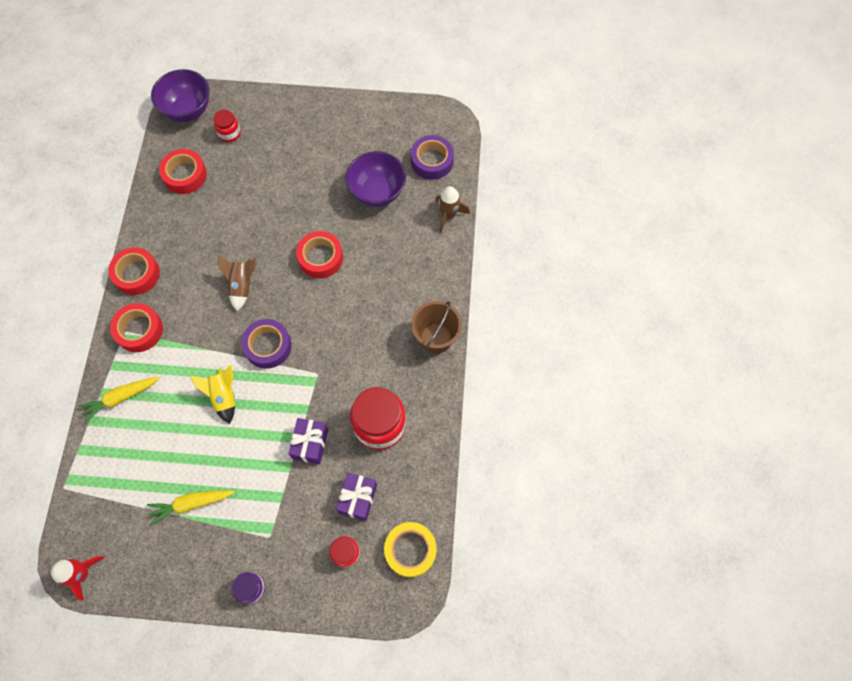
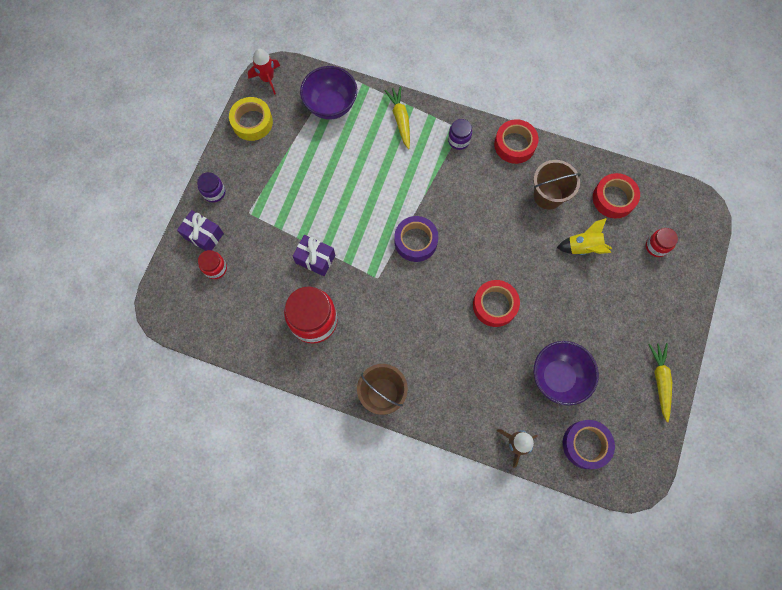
camera: 105 degrees right, 5 degrees up
red tape [110,303,163,352] -> purple jar [448,119,472,150]
yellow carrot [147,490,235,525] -> yellow carrot moved to [648,343,672,422]
purple bowl [151,69,209,122] -> purple bowl moved to [300,66,357,119]
yellow rocket [191,365,235,424] -> yellow rocket moved to [557,218,612,255]
brown rocket [218,255,256,311] -> none
purple gift [336,473,377,521] -> purple gift moved to [177,210,224,251]
yellow tape [384,522,437,577] -> yellow tape moved to [229,97,273,141]
none -> brown bucket [534,160,581,210]

